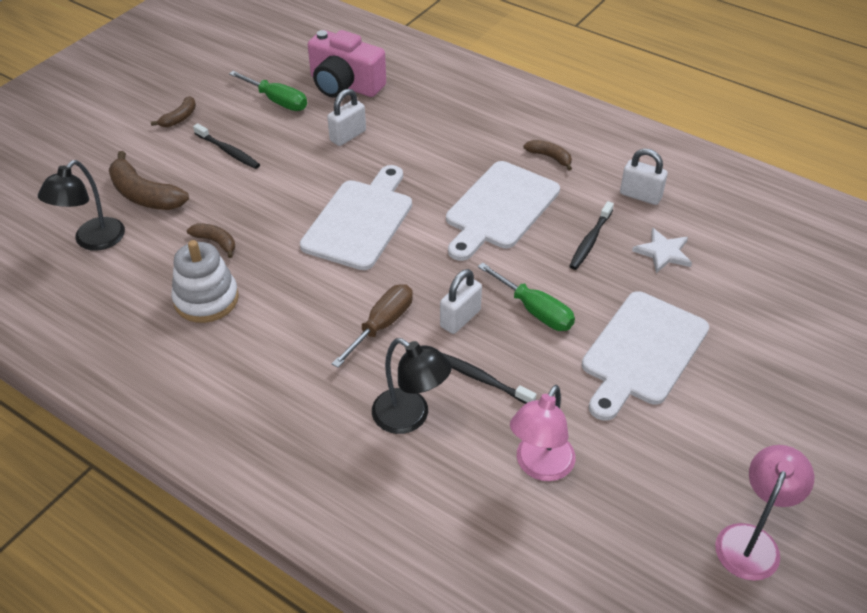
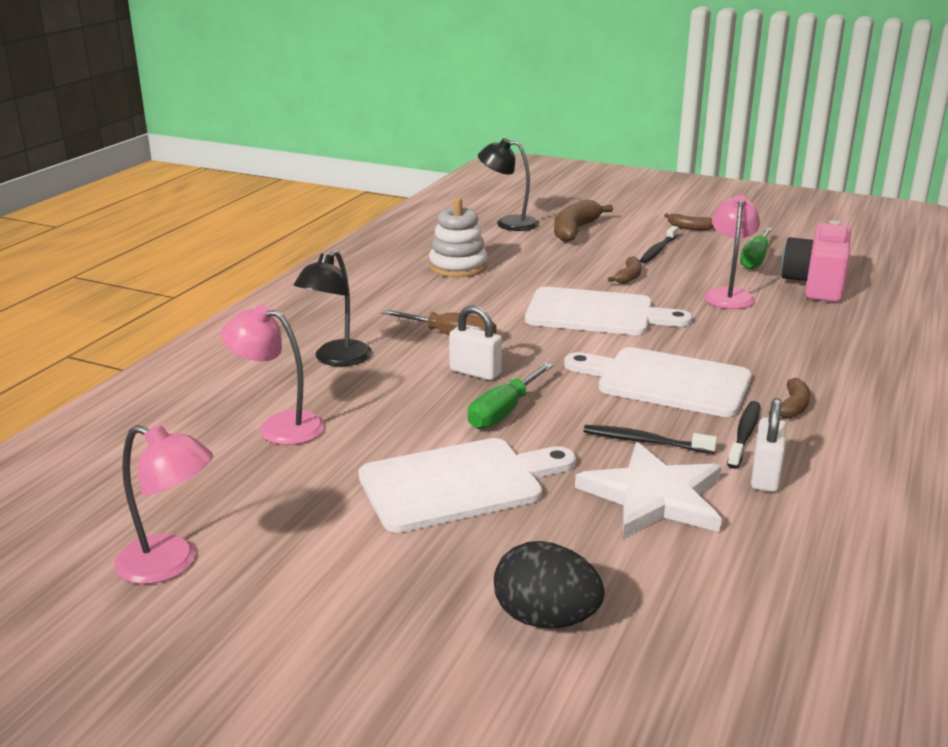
camera: 80 degrees right, 20 degrees down
brown banana [187,223,235,258] -> brown banana moved to [608,256,642,284]
white padlock [327,89,366,146] -> pink lamp [704,195,760,309]
black toothbrush [442,353,536,404] -> black toothbrush moved to [727,401,760,469]
white cutting board [582,291,709,421] -> white cutting board turned 135 degrees clockwise [358,438,576,533]
white star [632,228,692,273] -> white star [575,442,722,538], size x1.76
none -> black egg [494,541,605,628]

